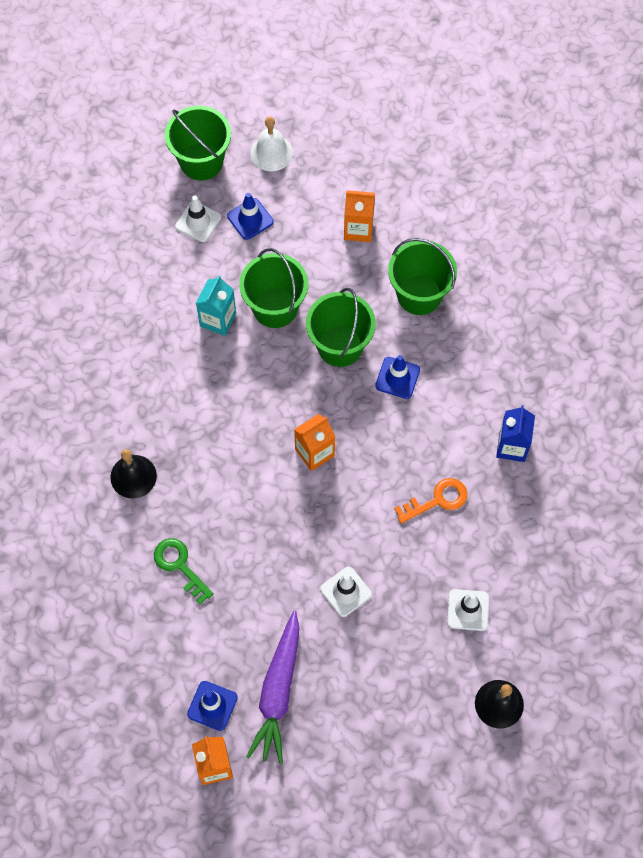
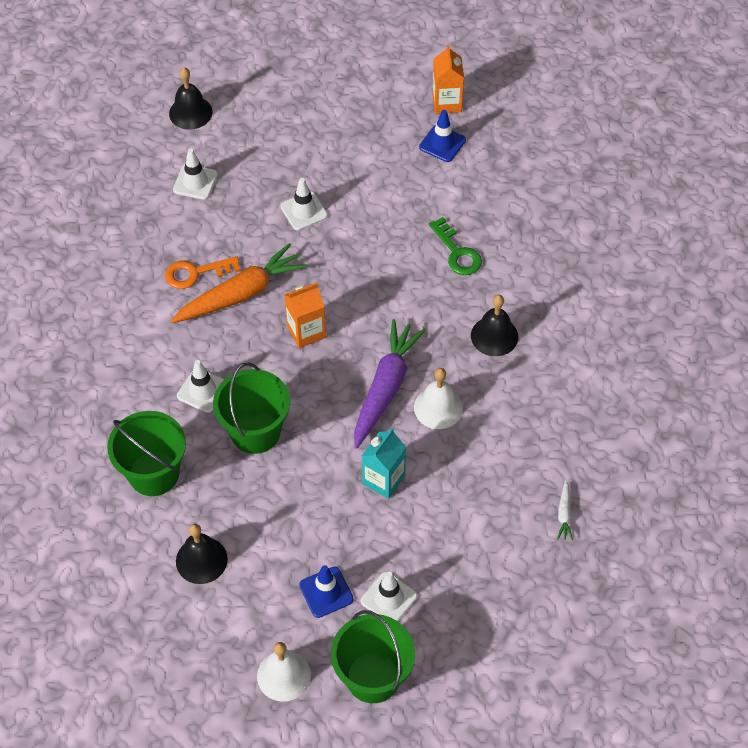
camera: 170 degrees left, 10 degrees down
green bucket [239,248,308,328] -> none
purple carrot [246,611,299,764] -> purple carrot moved to [354,319,426,449]
orange carton [344,190,375,242] -> black bell [176,523,228,584]
blue traffic cone [375,355,420,399] -> white traffic cone [177,360,225,413]
blue carton [496,405,535,462] -> none
none -> orange carrot [171,243,308,323]
none -> white bell [414,368,463,429]
none -> white carrot [557,480,573,540]

